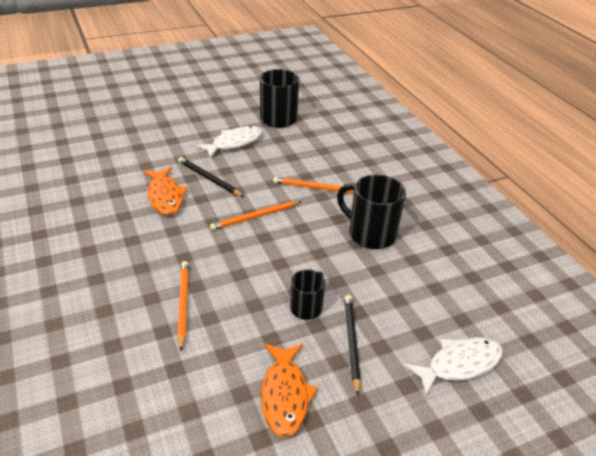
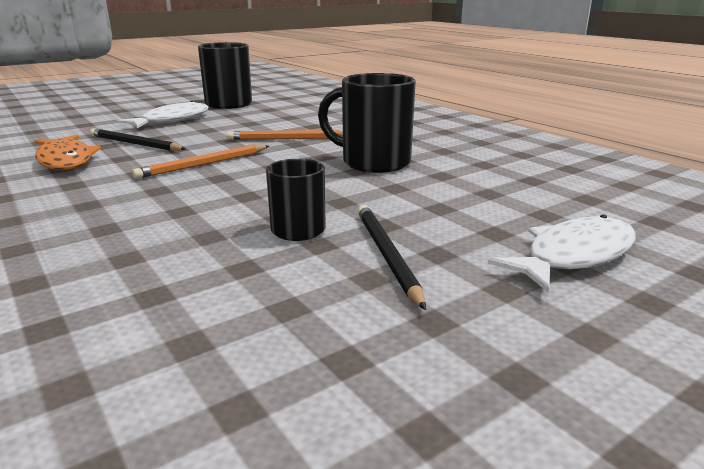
camera: 10 degrees left, 15 degrees down
orange pencil [177,261,189,351] -> none
orange fish [261,344,318,437] -> none

